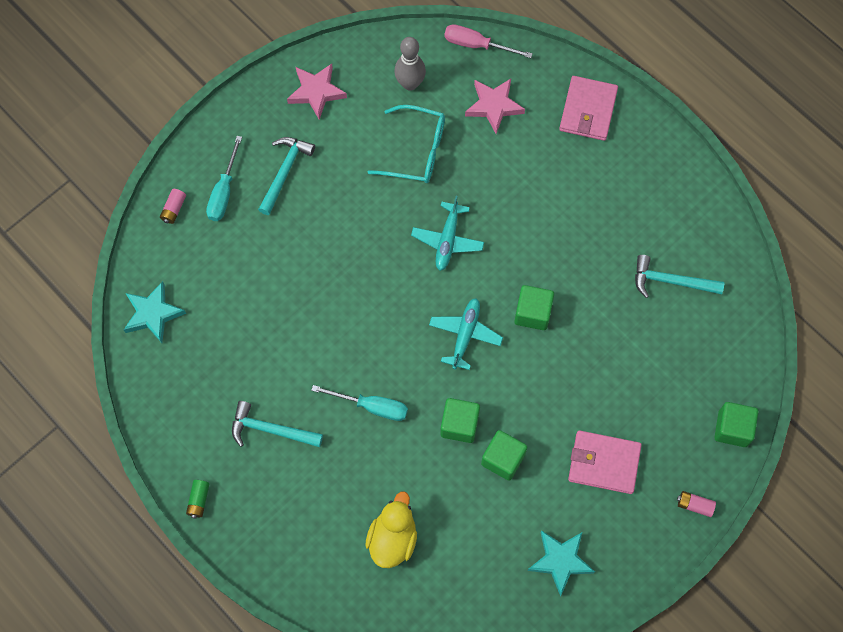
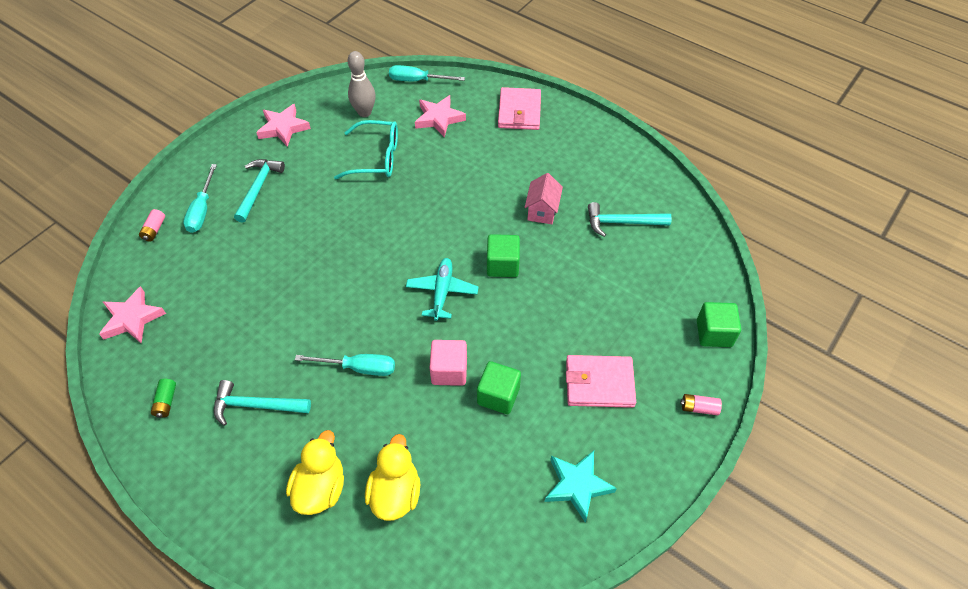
camera: 10 degrees left, 15 degrees down
turquoise star [124,281,186,343] -> pink star [99,286,166,343]
green battery [186,480,209,519] -> green battery moved to [151,379,176,418]
turquoise plane [411,196,484,271] -> none
green cube [440,398,480,443] -> pink cube [430,340,467,386]
pink screwdriver [444,24,533,58] -> turquoise screwdriver [389,65,465,81]
none -> yellow duck [286,430,344,515]
none -> pink house [525,173,563,224]

